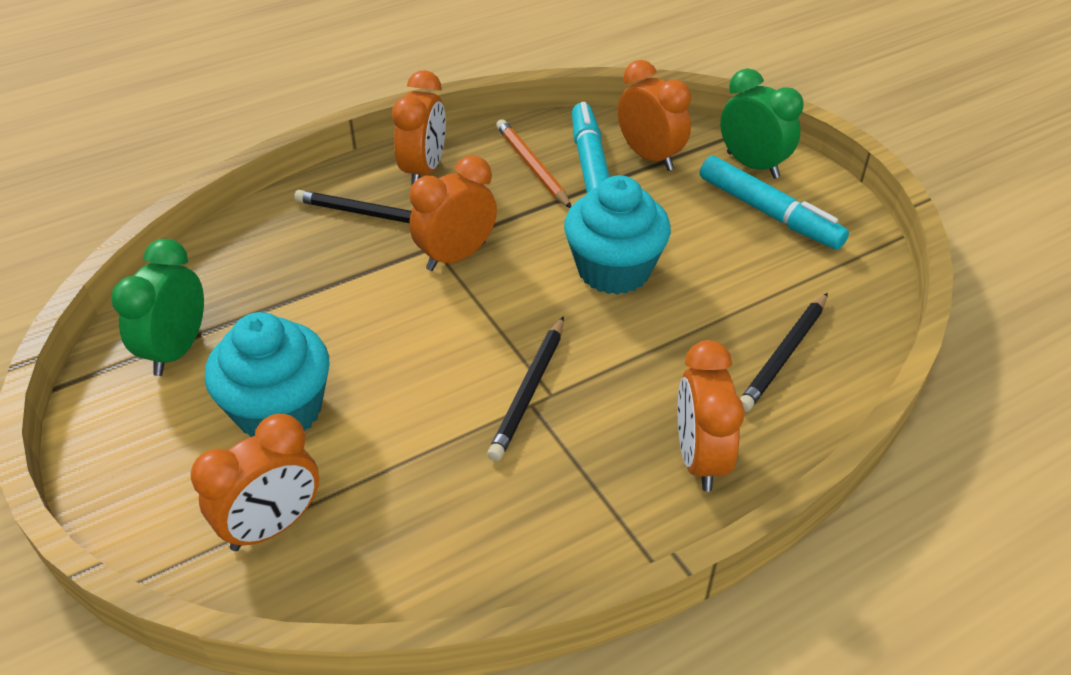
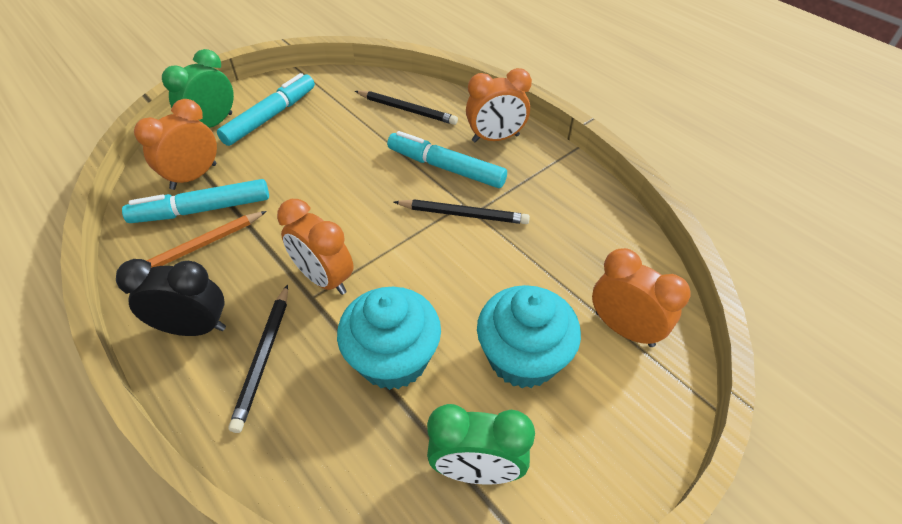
camera: 100 degrees left, 5 degrees up
orange clock [392,70,446,185] -> black clock [116,259,226,336]
turquoise cupcake [564,175,671,295] -> turquoise cupcake moved to [337,287,441,390]
none -> turquoise marker [387,131,507,188]

